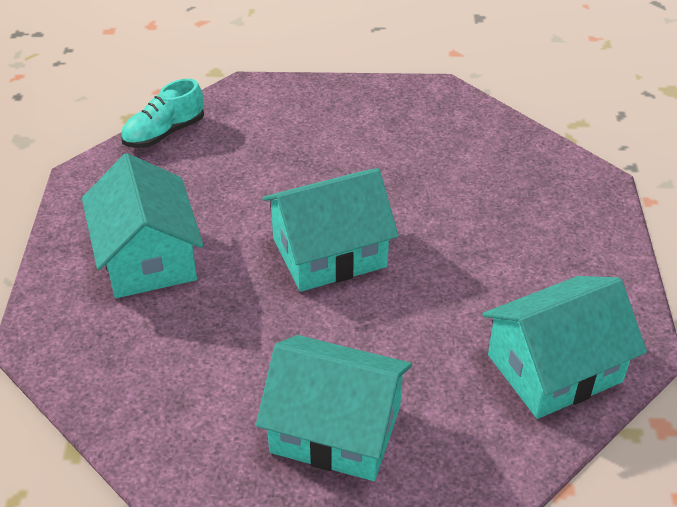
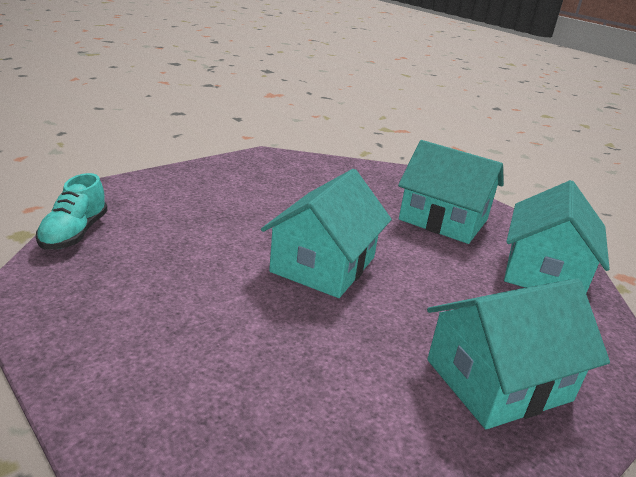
camera: 45 degrees left, 15 degrees down
turquoise house [82,153,204,298] -> turquoise house moved to [398,140,504,244]

